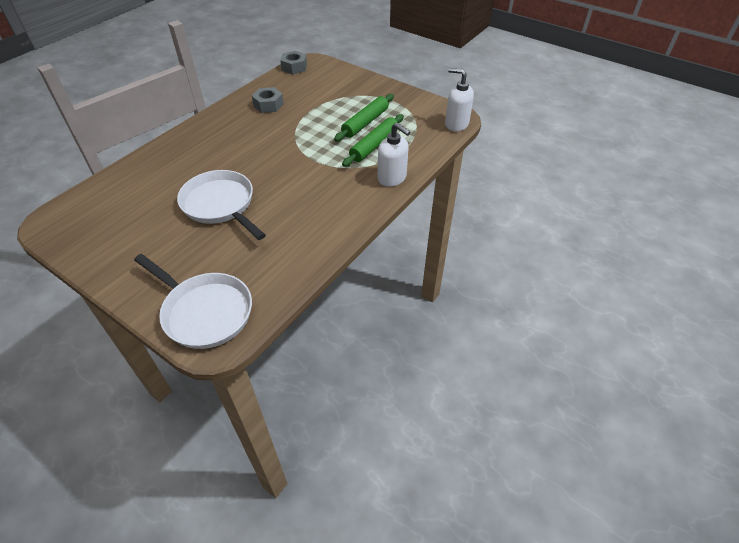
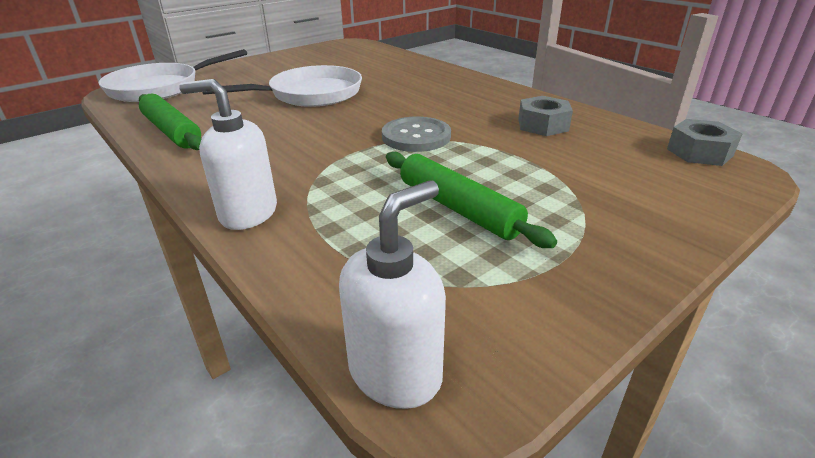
camera: 105 degrees right, 15 degrees down
green rolling pin [342,114,404,167] -> green rolling pin moved to [139,94,202,150]
white soap dispenser [378,122,410,187] -> white soap dispenser turned 45 degrees clockwise [179,79,277,230]
none -> grey button [382,117,451,152]

